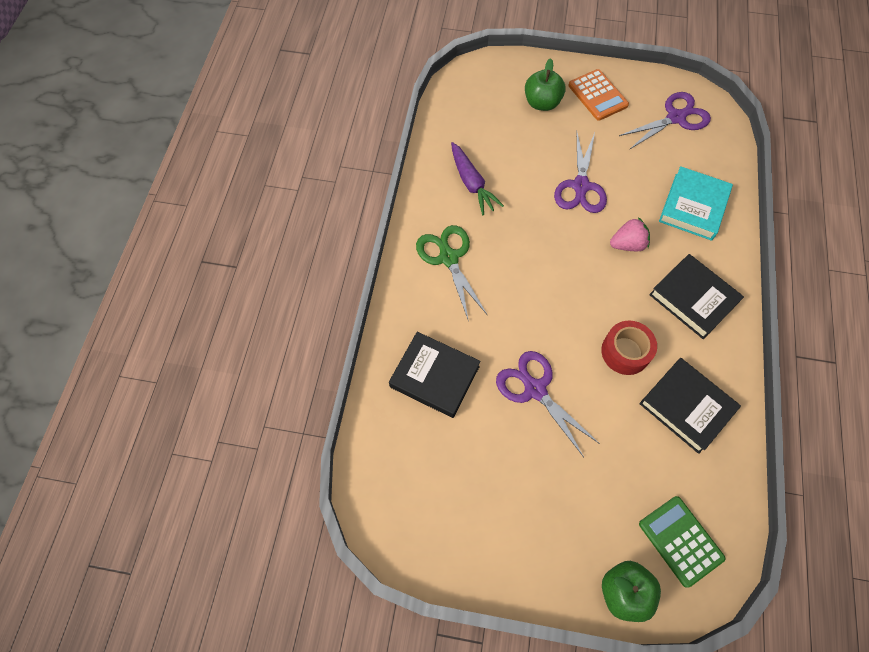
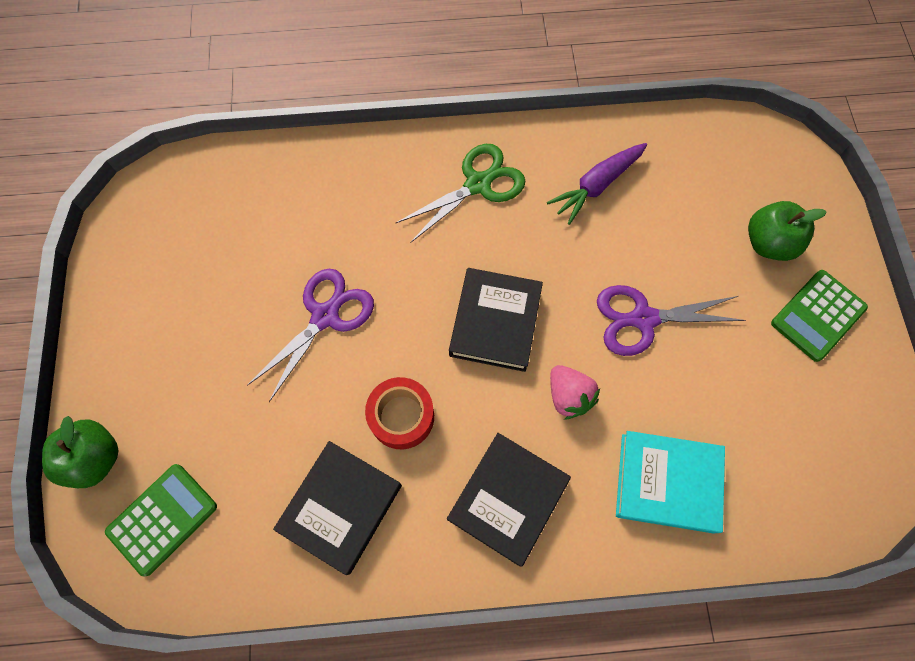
camera: 75 degrees right, 5 degrees up
black book [389,332,481,418] -> black book moved to [449,268,543,372]
orange calculator [568,69,629,121] -> green calculator [771,270,868,362]
purple scissors [619,92,711,150] -> none

